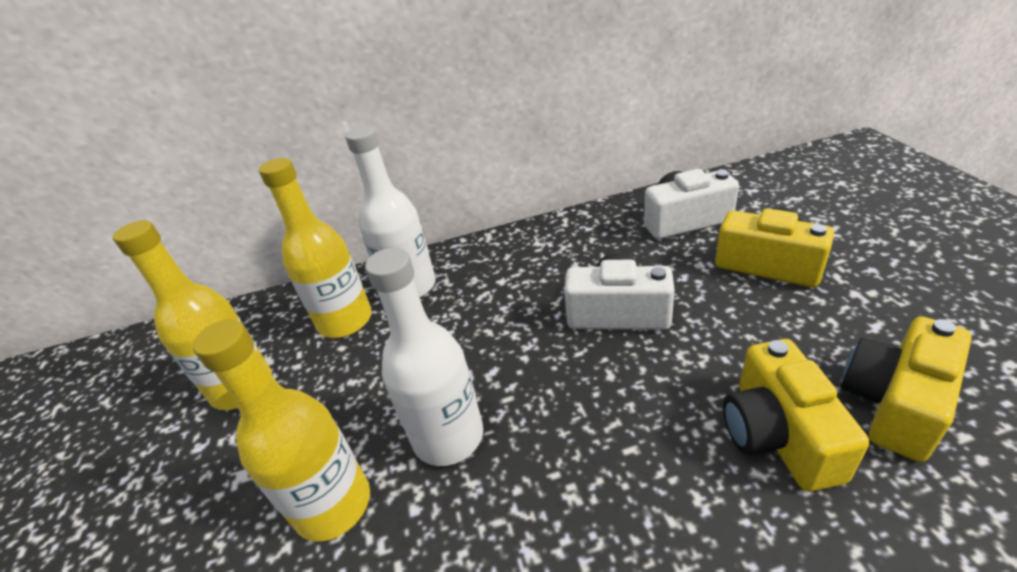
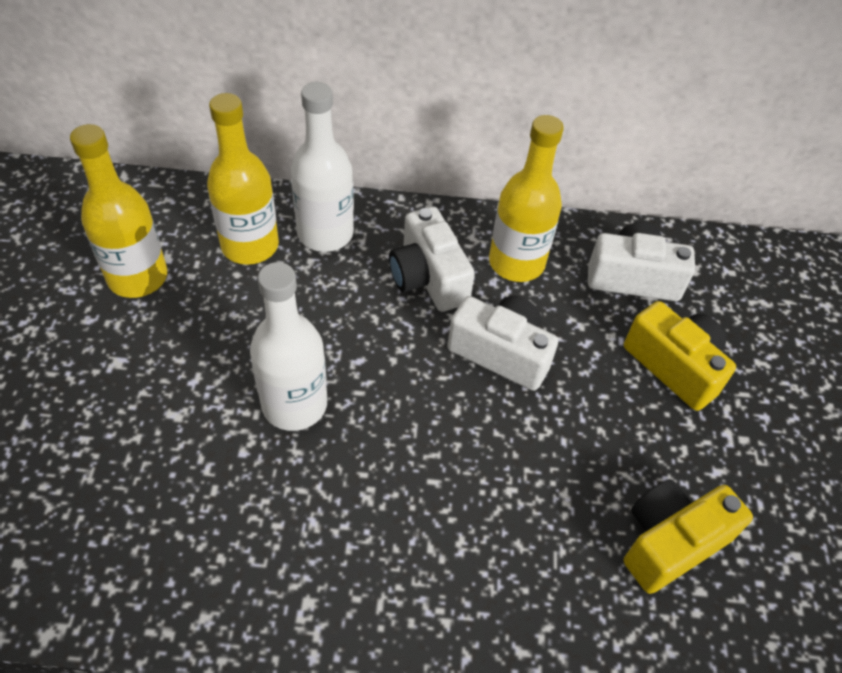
camera: 10 degrees right, 15 degrees up
yellow bottle [193,319,370,542] -> yellow bottle moved to [489,115,564,282]
yellow camera [723,339,869,492] -> none
none -> white camera [389,206,475,312]

